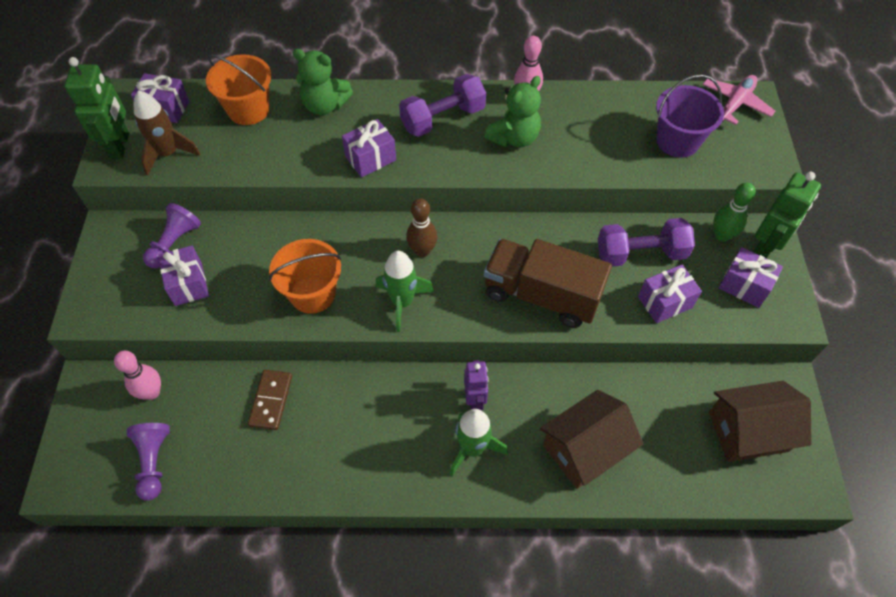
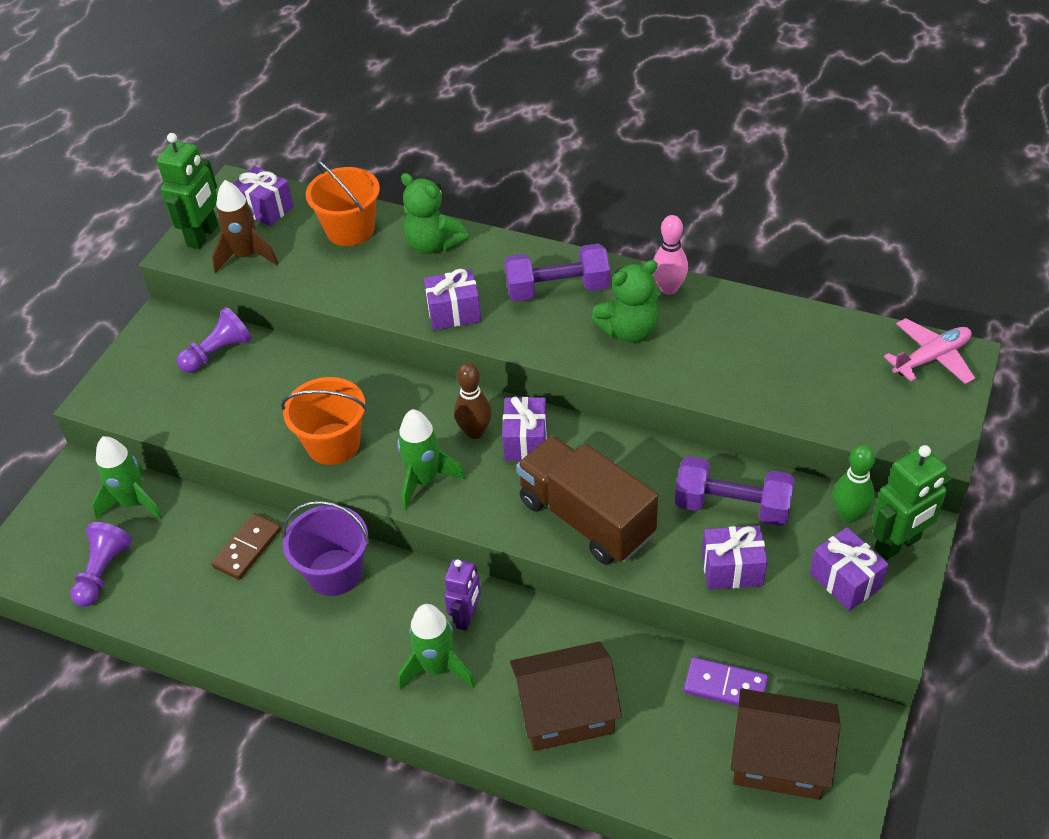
camera: 25 degrees right, 10 degrees down
pink bowling pin [114,351,161,400] -> green rocket [92,436,163,520]
purple gift [158,246,209,306] -> purple gift moved to [502,397,547,461]
purple bucket [656,74,724,158] -> purple bucket moved to [283,501,369,596]
none -> purple domino [684,657,768,706]

